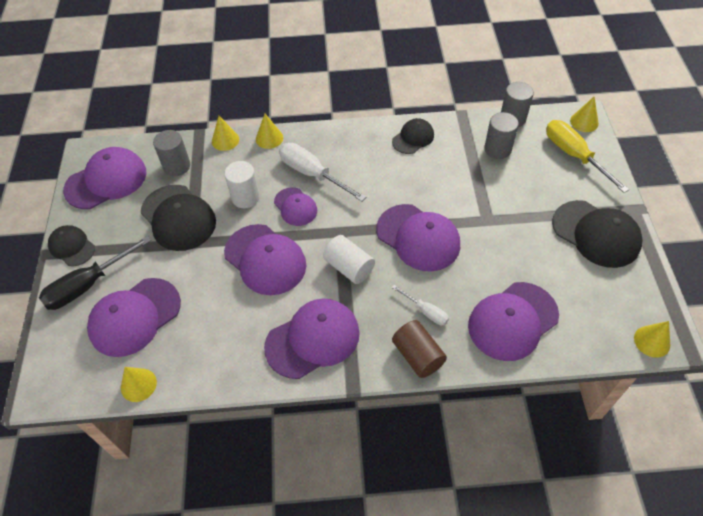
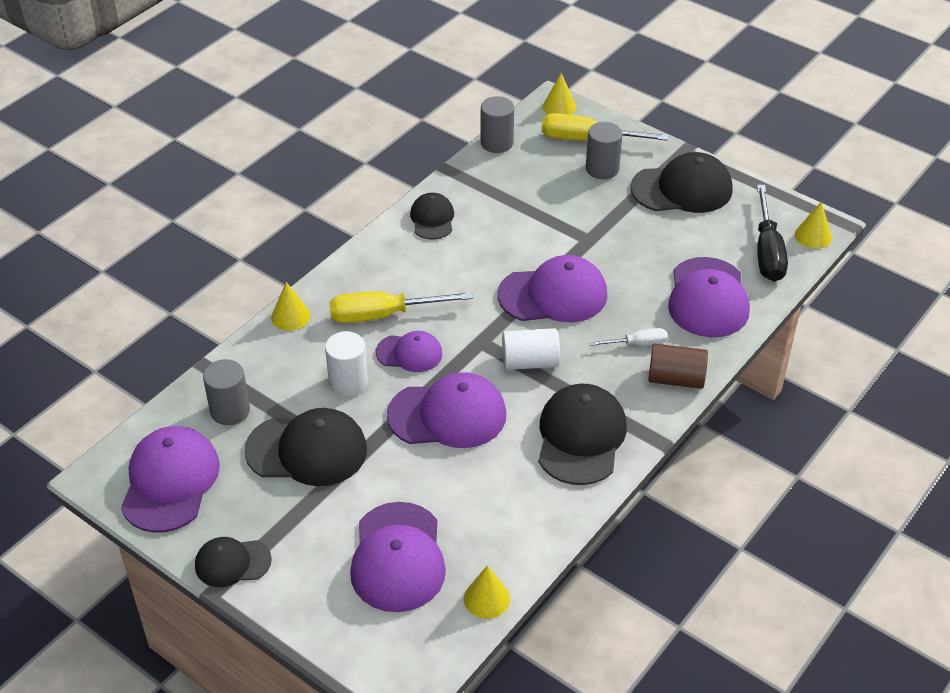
camera: 50 degrees left, 10 degrees down
black screwdriver [39,236,151,310] -> black screwdriver moved to [757,185,788,282]
yellow cone [212,116,239,151] -> none
purple cap [264,299,360,379] -> black cap [538,384,627,485]
white screwdriver [279,143,366,201] -> yellow screwdriver [329,292,473,323]
grey cylinder [484,112,519,159] -> grey cylinder moved to [586,122,623,179]

